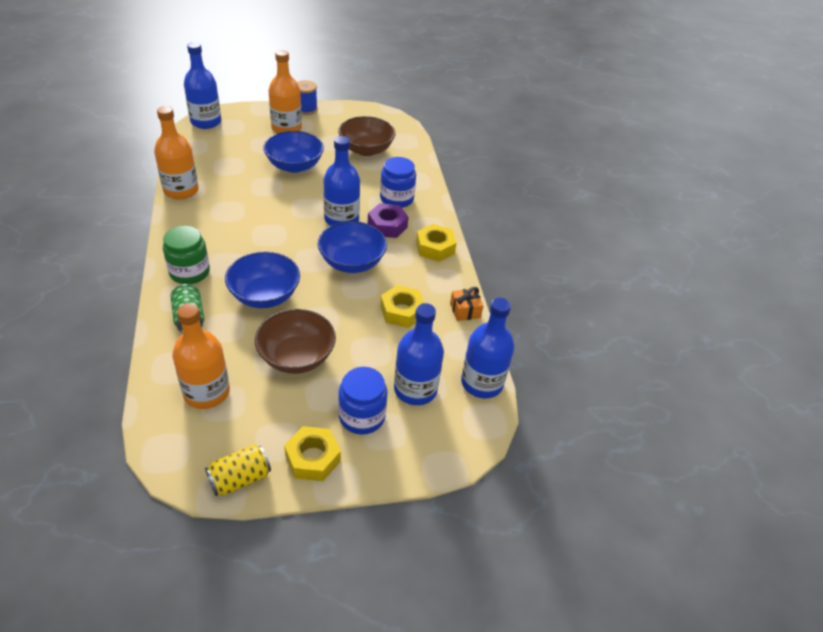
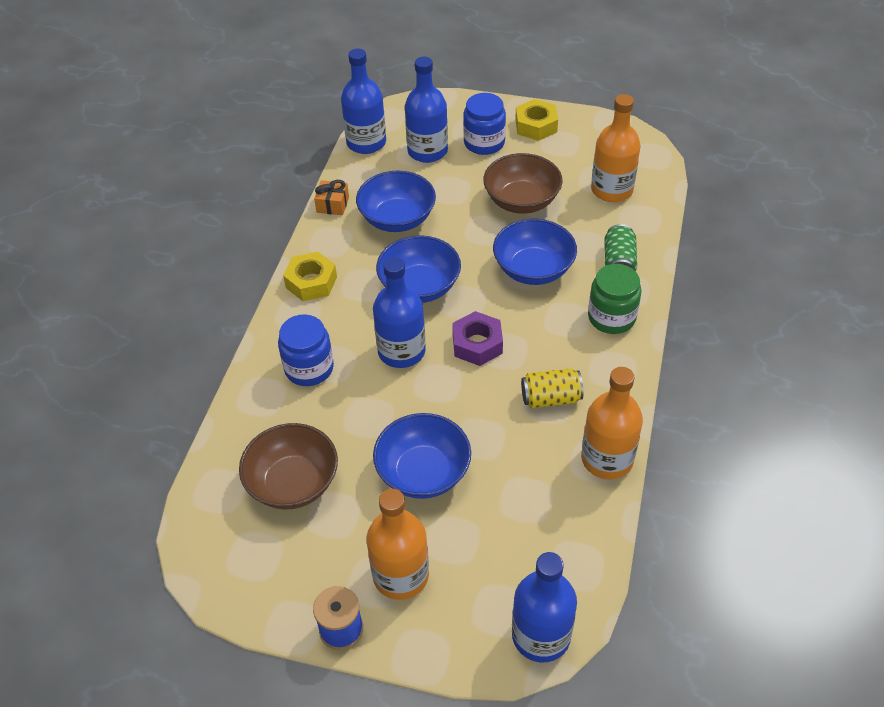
camera: 150 degrees left, 5 degrees up
yellow can [205,445,271,496] -> yellow can moved to [521,369,584,408]
purple nut [368,203,408,238] -> purple nut moved to [452,311,503,366]
yellow nut [380,285,424,328] -> blue bowl [356,171,436,232]

